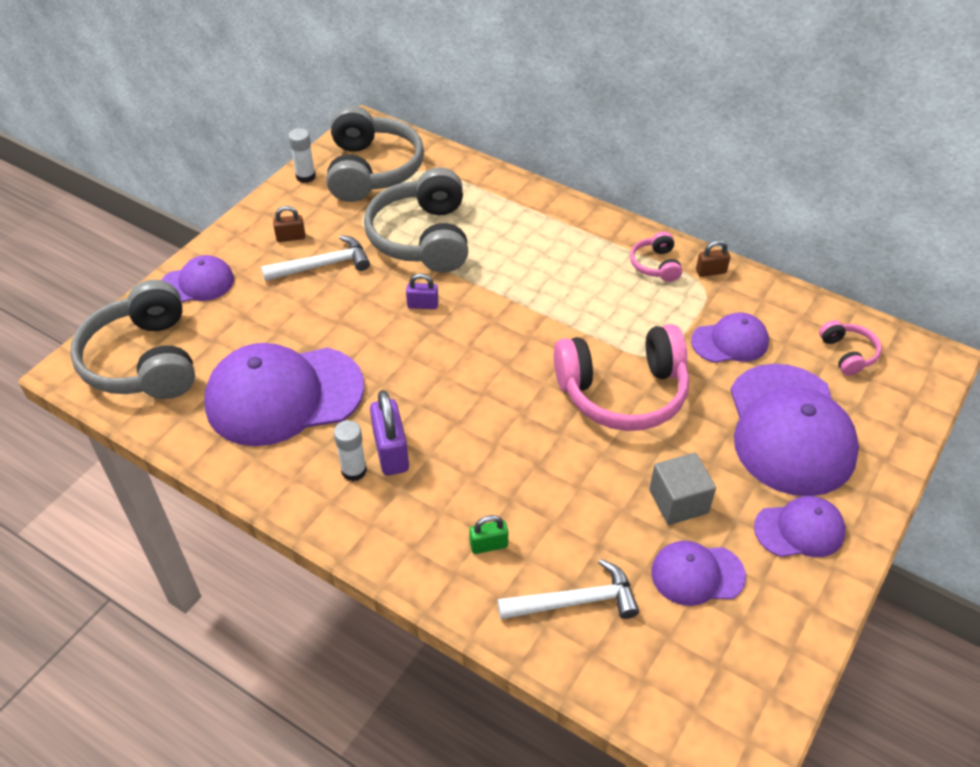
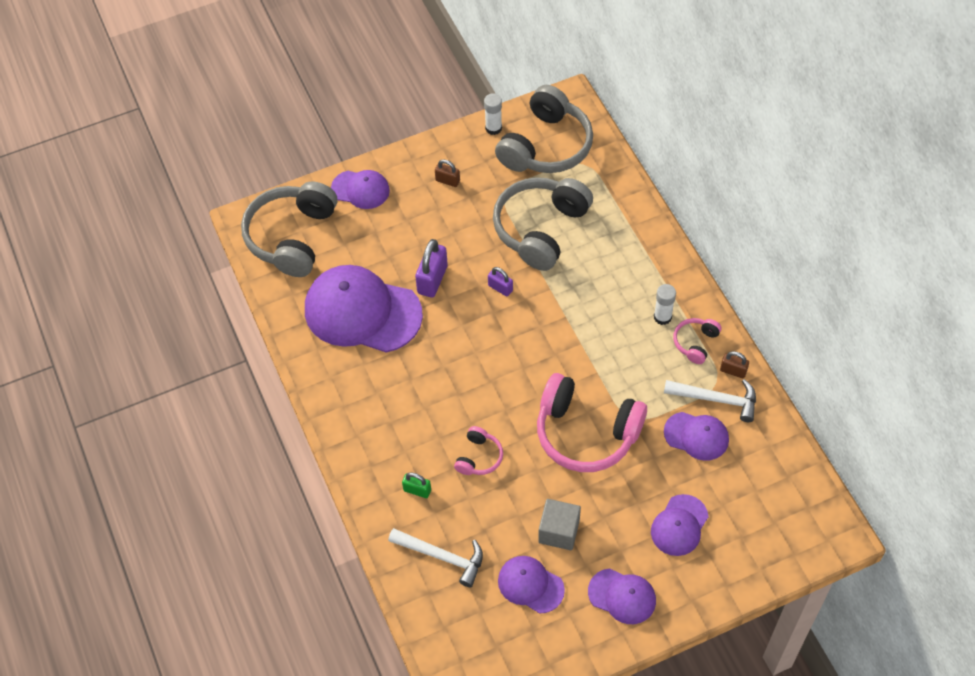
camera: 35 degrees right, 10 degrees up
white hammer [261,235,370,281] -> white hammer moved to [664,379,756,422]
white glue stick [334,420,367,481] -> white glue stick moved to [654,284,676,325]
purple padlock [370,390,409,476] -> purple padlock moved to [415,239,448,297]
purple cap [730,364,859,496] -> purple cap [651,494,709,556], size x0.52
pink headphones [819,320,882,376] -> pink headphones moved to [454,426,503,475]

